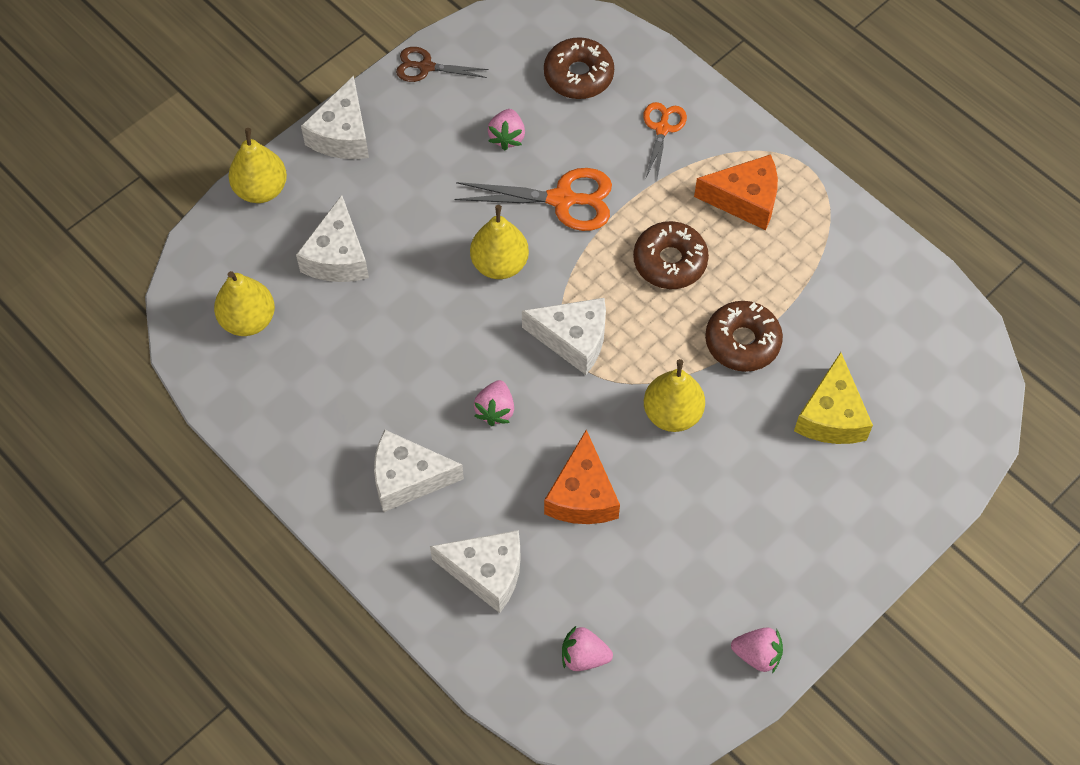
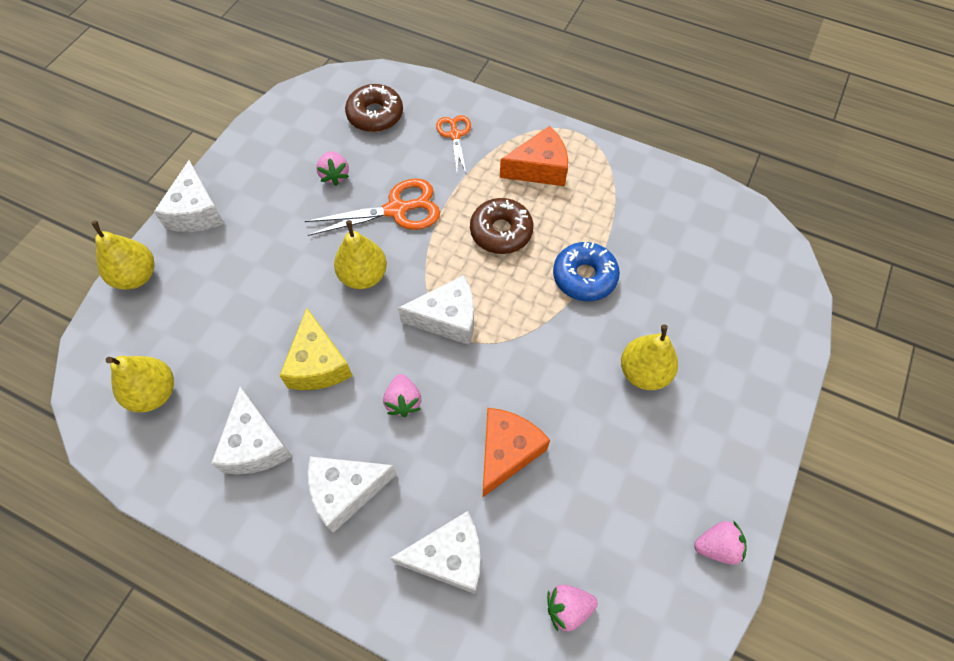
camera: 20 degrees left, 0 degrees up
white cheese [296,195,369,282] -> white cheese moved to [211,386,292,475]
brown scissors [396,47,489,82] -> none
orange cheese [544,430,620,524] -> orange cheese turned 135 degrees counterclockwise [483,408,550,497]
yellow pear [644,359,705,432] -> yellow pear moved to [621,325,678,390]
brown donut [705,301,783,372] -> blue donut [553,242,620,301]
yellow cheese [794,352,873,444] -> yellow cheese moved to [279,308,353,390]

